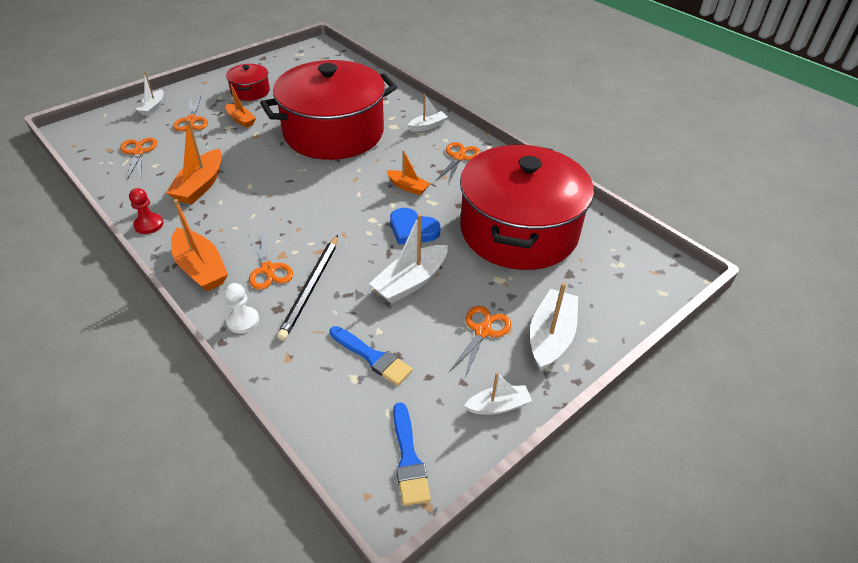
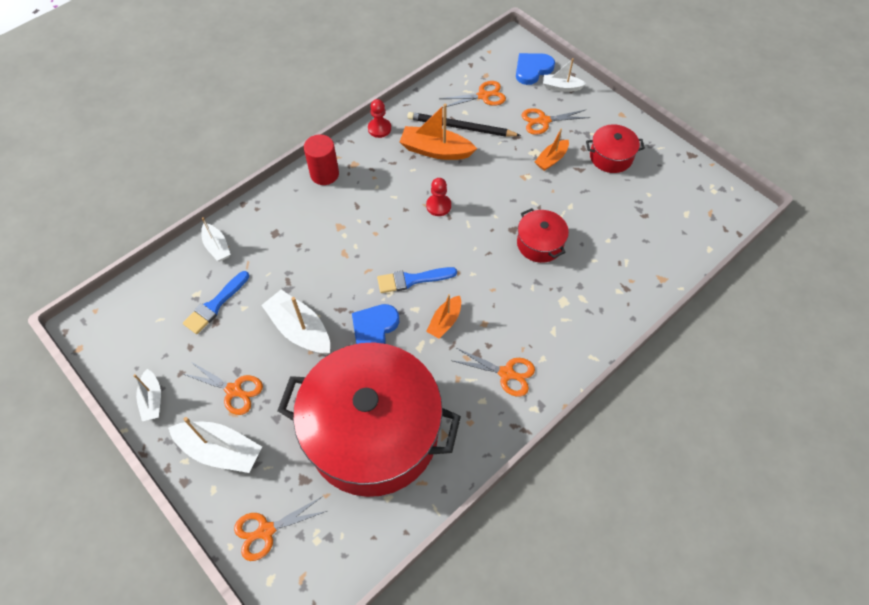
camera: 90 degrees right, 15 degrees up
orange boat [171,199,228,291] -> red cylinder [304,134,339,185]
white pawn [225,283,259,333] -> none
orange scissors [248,232,293,290] -> orange scissors moved to [234,496,327,561]
red pot [260,60,397,160] -> red pot [517,208,569,263], size x0.42
black pencil [277,235,338,341] -> black pencil moved to [407,112,521,137]
blue brush [393,402,431,506] -> blue brush moved to [377,267,457,293]
white boat [408,94,448,132] -> white boat moved to [201,217,231,261]
none -> red pawn [426,178,451,216]
none -> blue heart [516,53,555,85]

